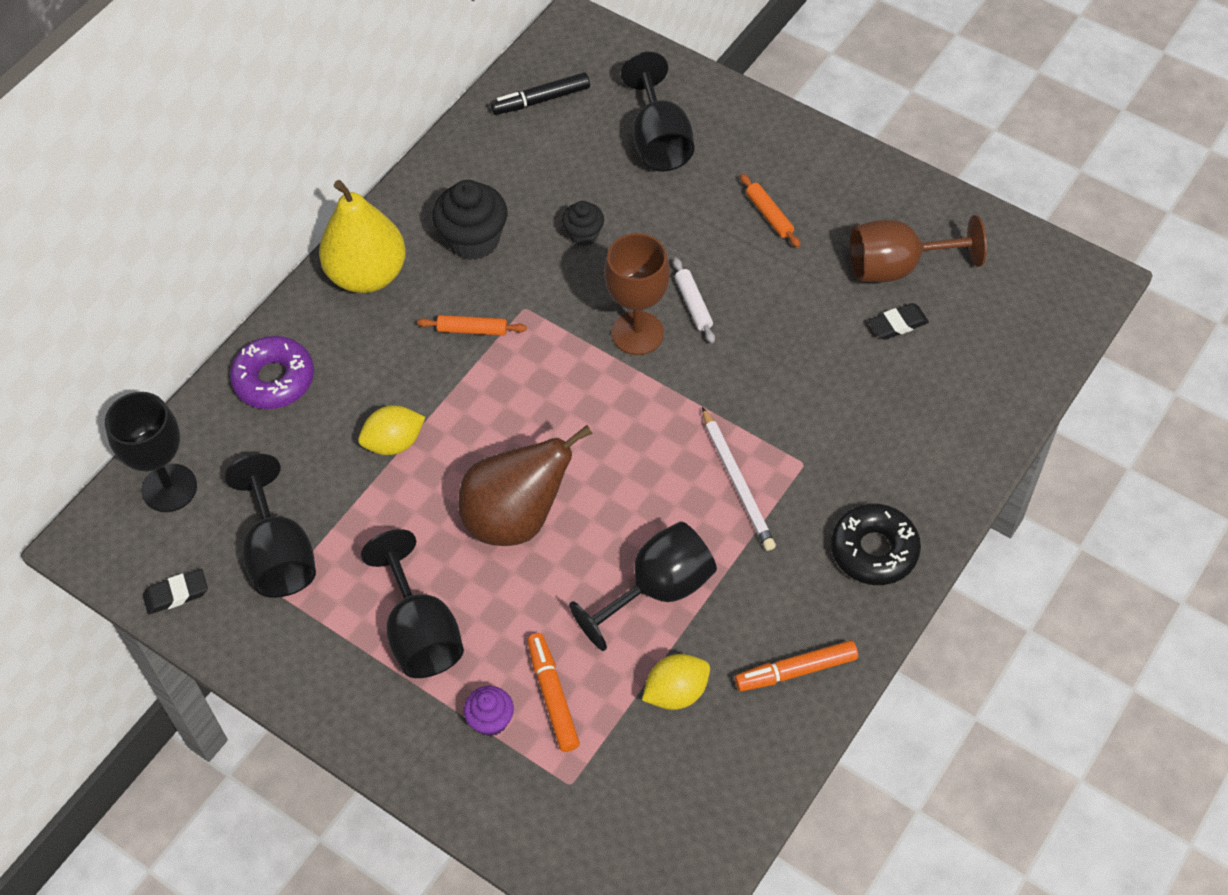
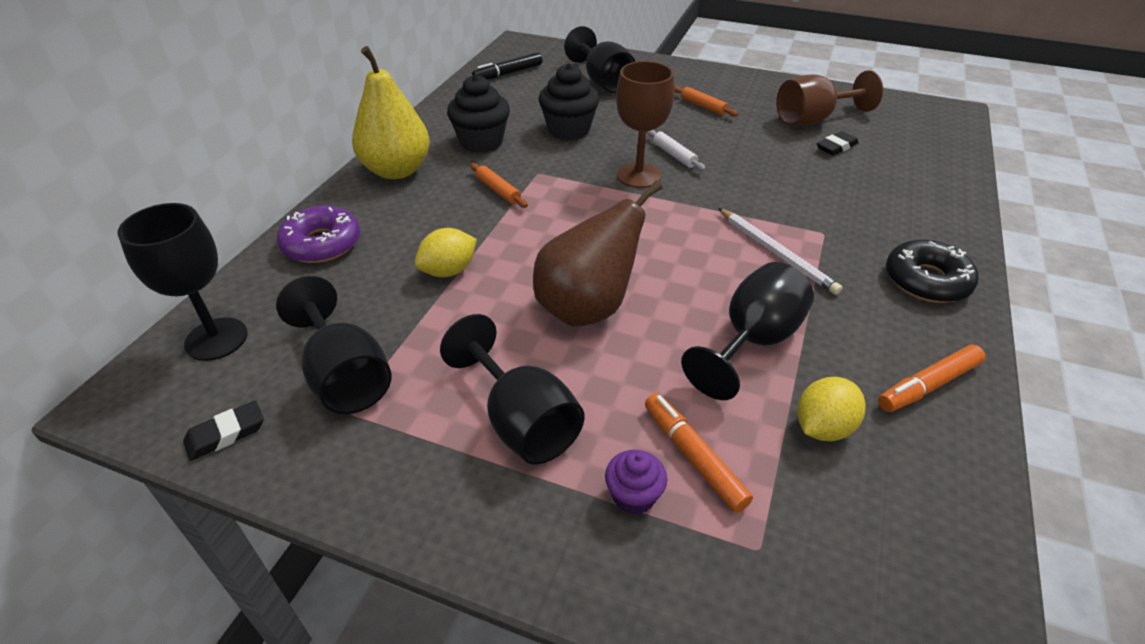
camera: 15 degrees left, 15 degrees down
orange rolling pin [417,315,527,336] -> orange rolling pin turned 60 degrees clockwise [470,163,528,208]
black cupcake [562,201,604,246] -> black cupcake [539,63,599,140], size x1.75

